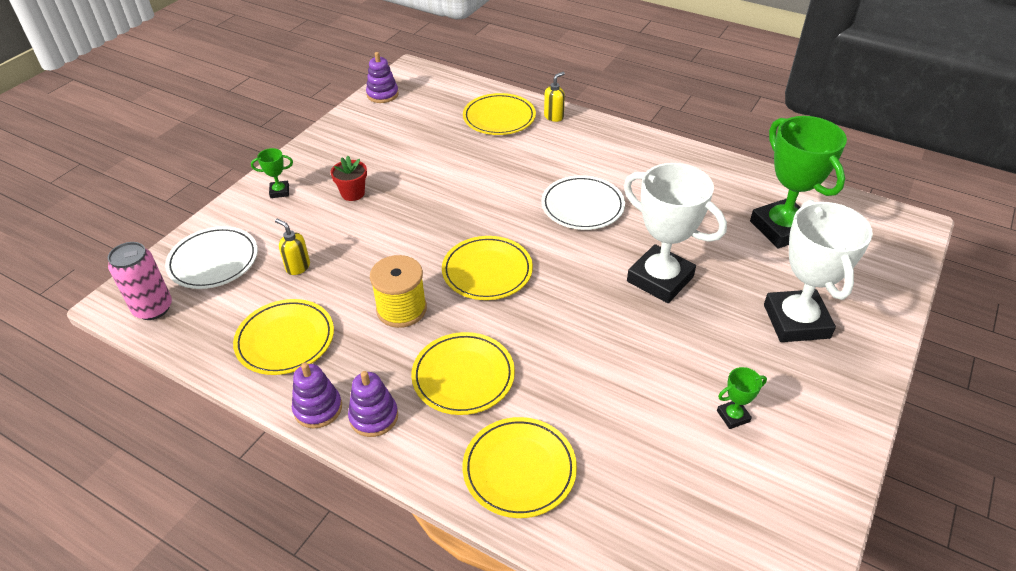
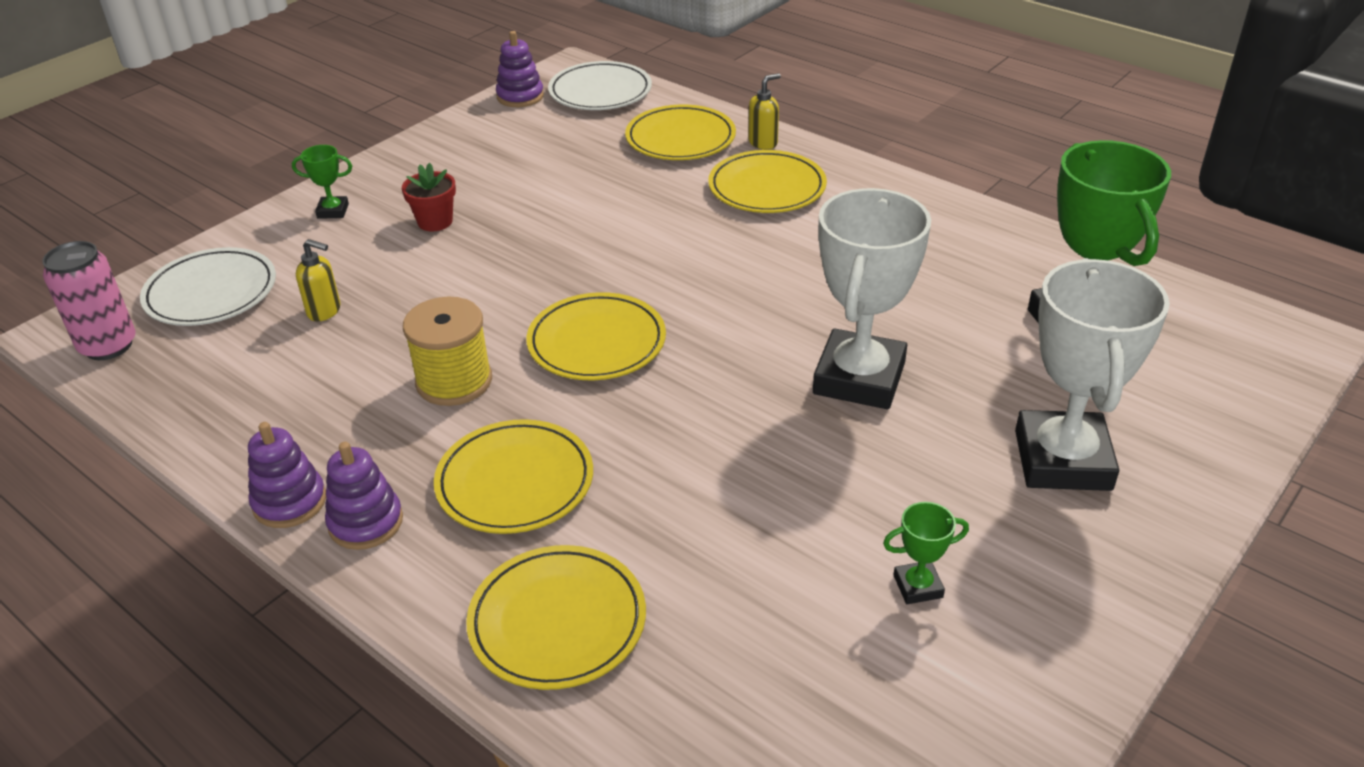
camera: 10 degrees right, 5 degrees down
yellow plate [233,299,334,375] -> yellow plate moved to [708,150,827,213]
yellow soap dispenser [275,219,310,275] -> yellow soap dispenser turned 150 degrees clockwise [296,239,340,321]
white plate [541,175,625,230] -> white plate moved to [548,61,652,110]
white trophy [624,163,727,303] -> white trophy turned 60 degrees clockwise [813,188,931,409]

